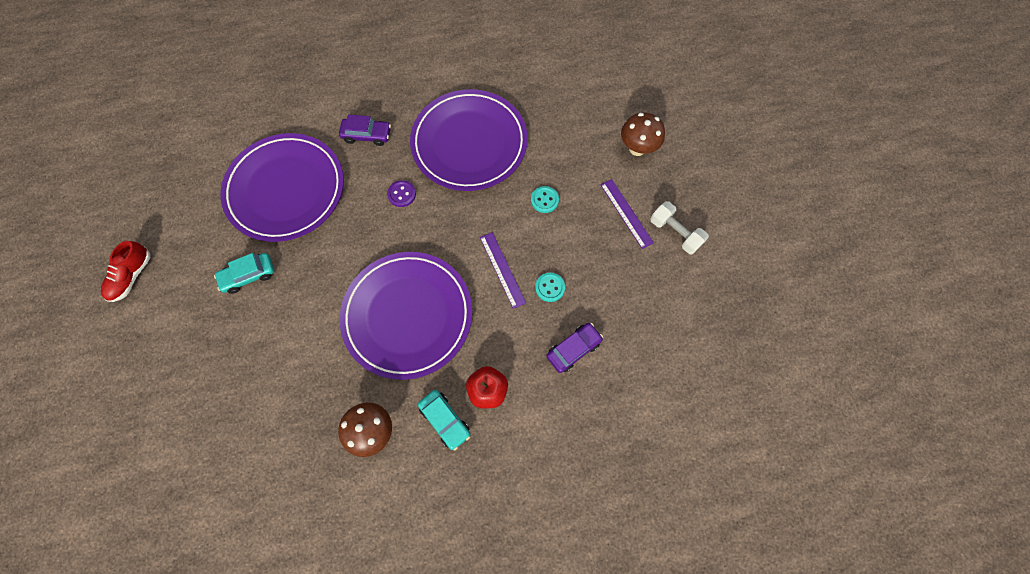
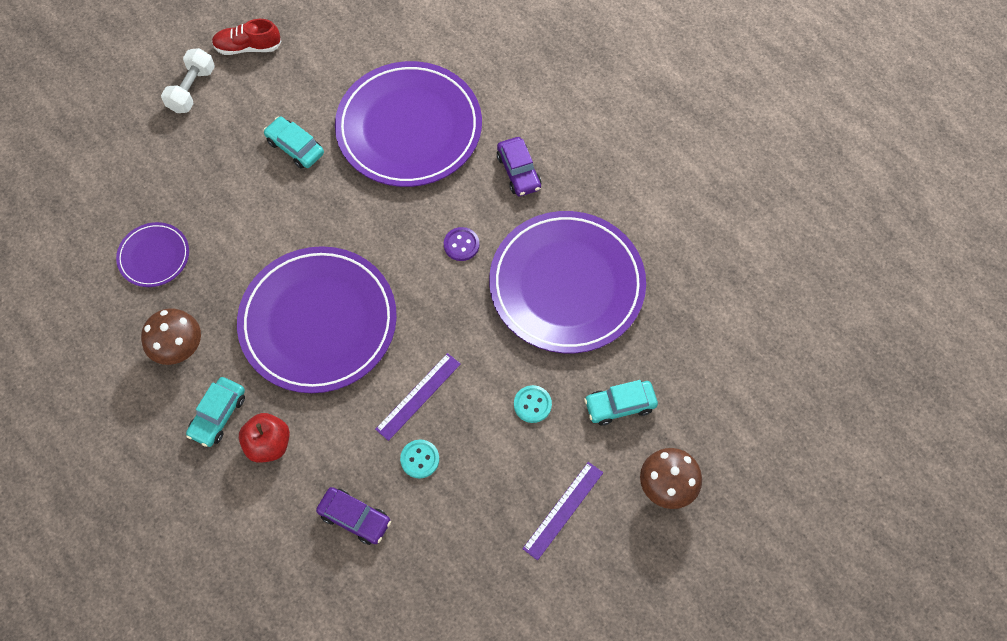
camera: 65 degrees right, 5 degrees down
white dumbbell [650,201,709,254] -> white dumbbell moved to [161,48,215,113]
none -> purple plate [116,222,189,287]
none -> turquoise car [584,380,658,426]

